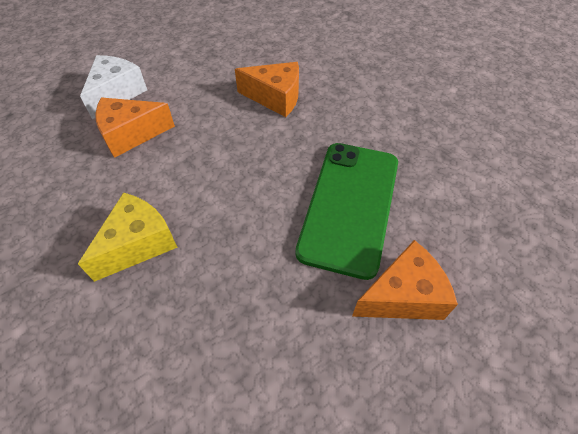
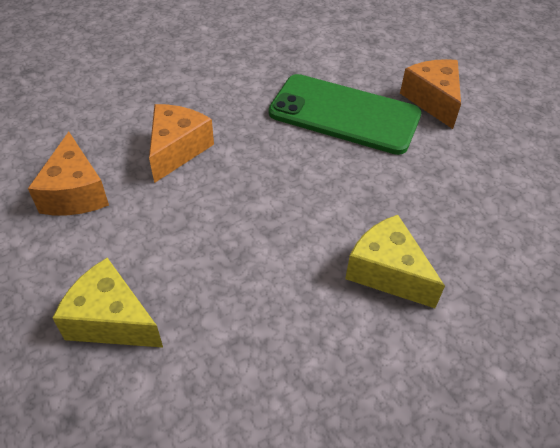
camera: 85 degrees left, 5 degrees down
white cheese [80,55,147,119] -> yellow cheese [53,258,163,348]
orange cheese [96,97,175,158] -> orange cheese moved to [28,132,109,215]

